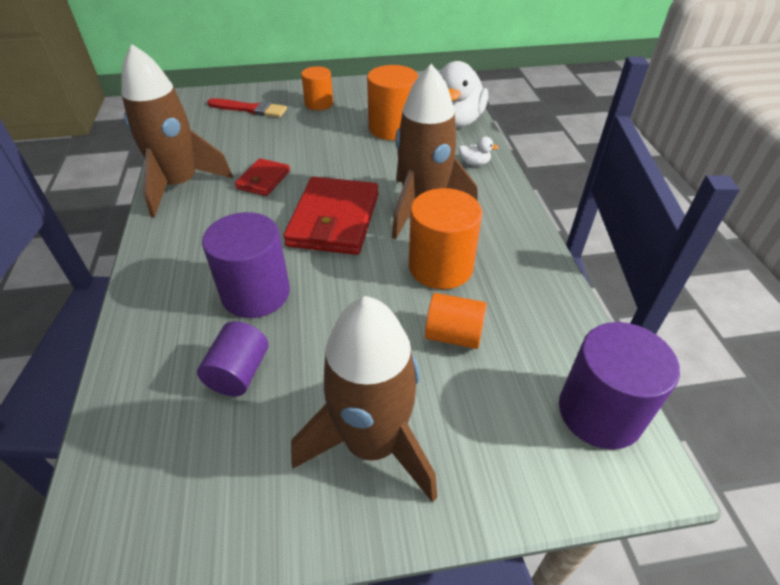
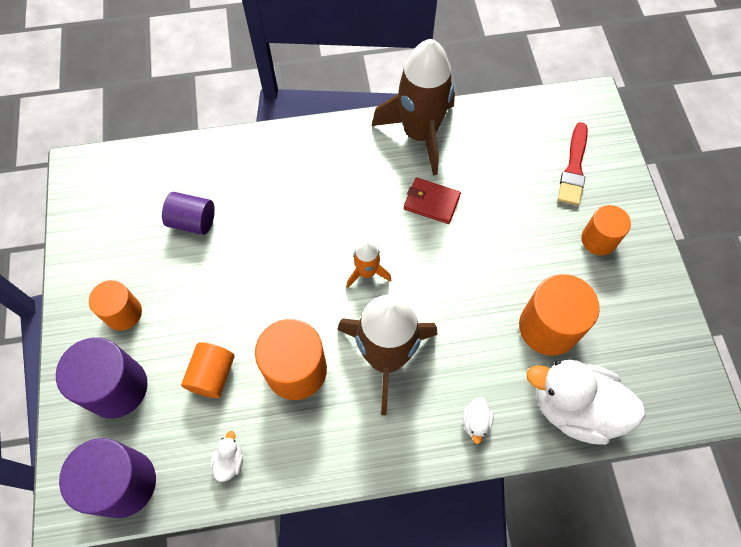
camera: 90 degrees right, 20 degrees up
purple cylinder [202,212,290,318] -> purple cylinder moved to [56,337,148,419]
red wallet [283,177,379,255] -> orange rocket [346,240,391,288]
brown rocket [291,296,437,503] -> orange cylinder [89,280,142,331]
none -> white duck [210,431,243,482]

